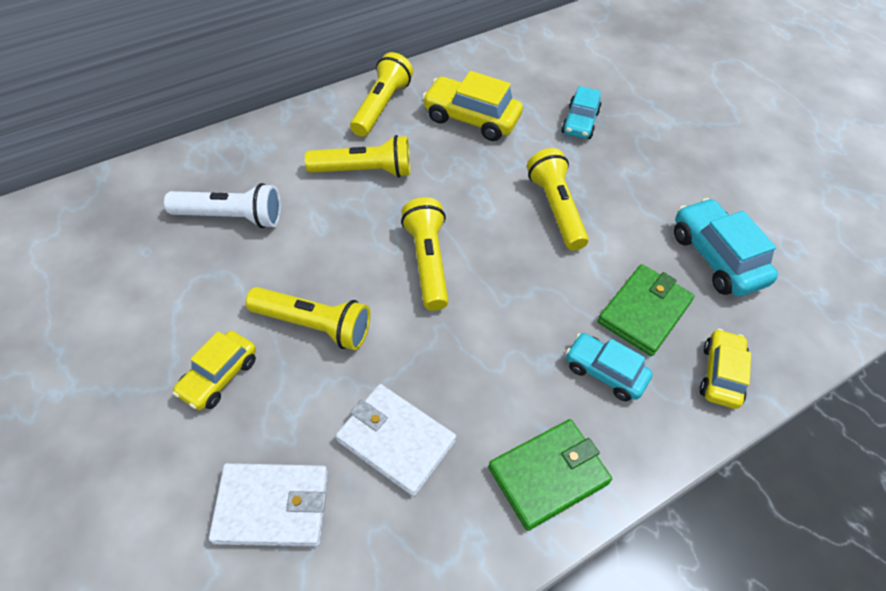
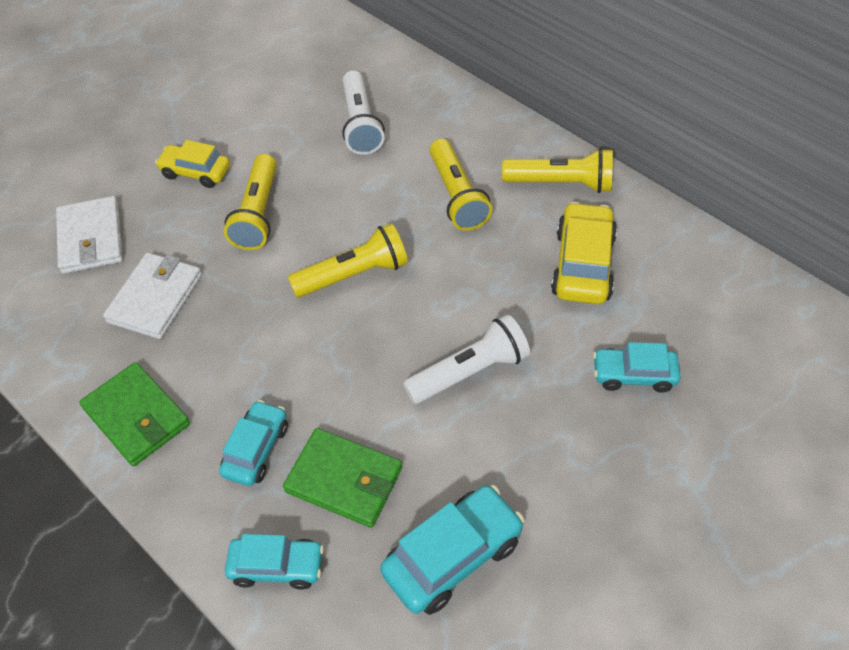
camera: 80 degrees right, 0 degrees up
yellow flashlight [527,148,589,251] -> white flashlight [403,315,530,404]
yellow car [700,328,751,409] -> turquoise car [225,534,324,590]

